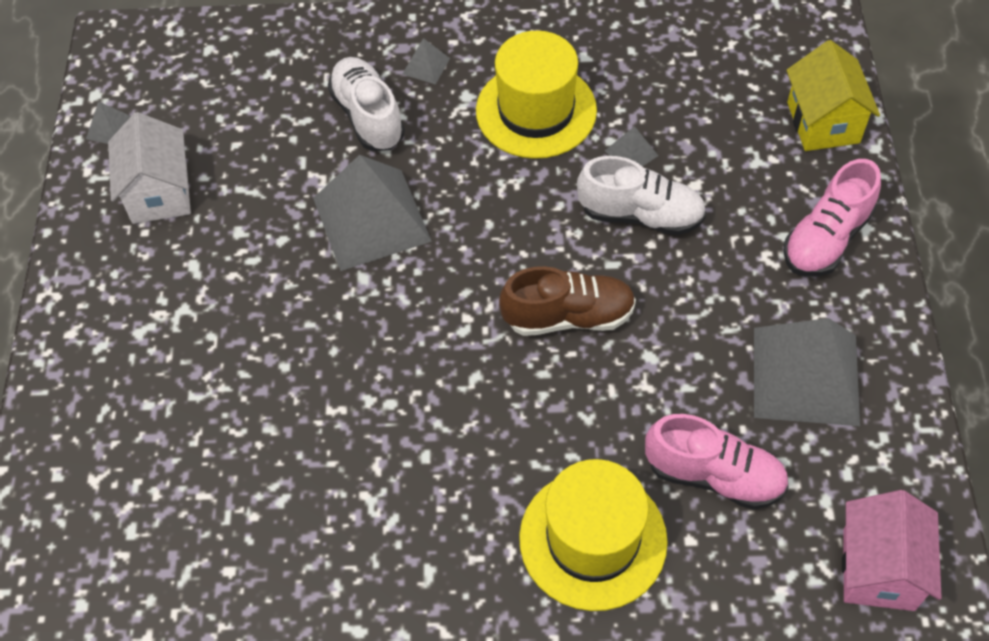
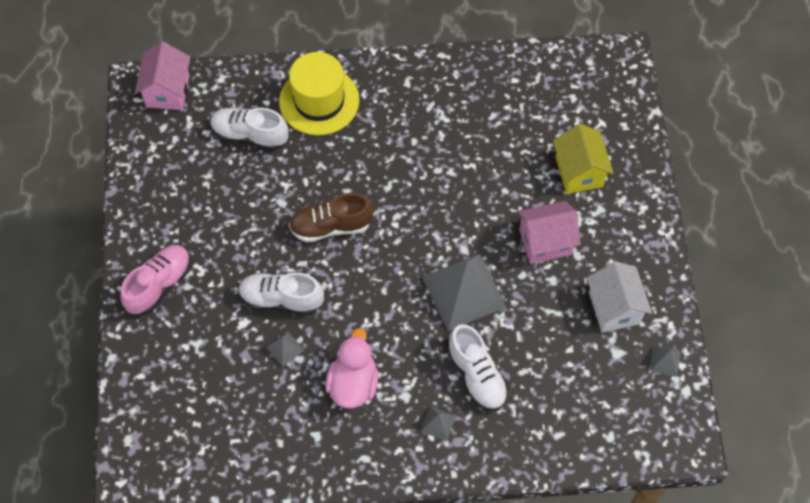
camera: 175 degrees right, 5 degrees up
yellow hat [476,31,597,159] -> pink duck [325,328,379,408]
pink shoe [645,414,789,510] -> white shoe [210,108,289,151]
grey pyramid [754,318,860,426] -> none
yellow house [787,40,880,151] -> yellow house moved to [553,124,614,194]
none -> pink house [518,201,581,264]

